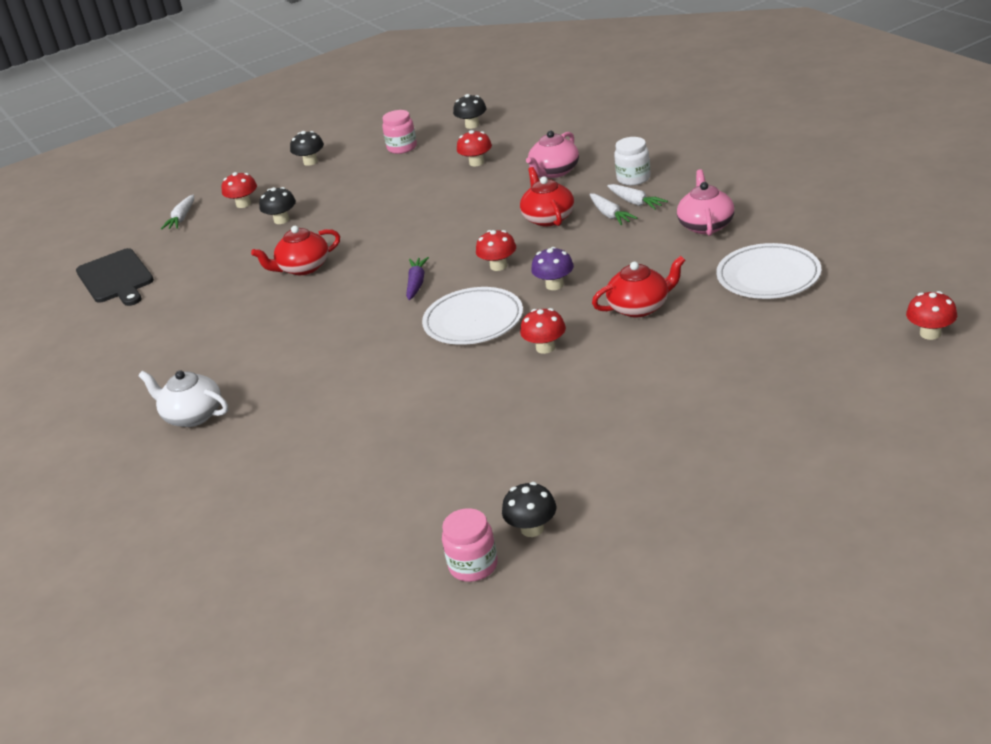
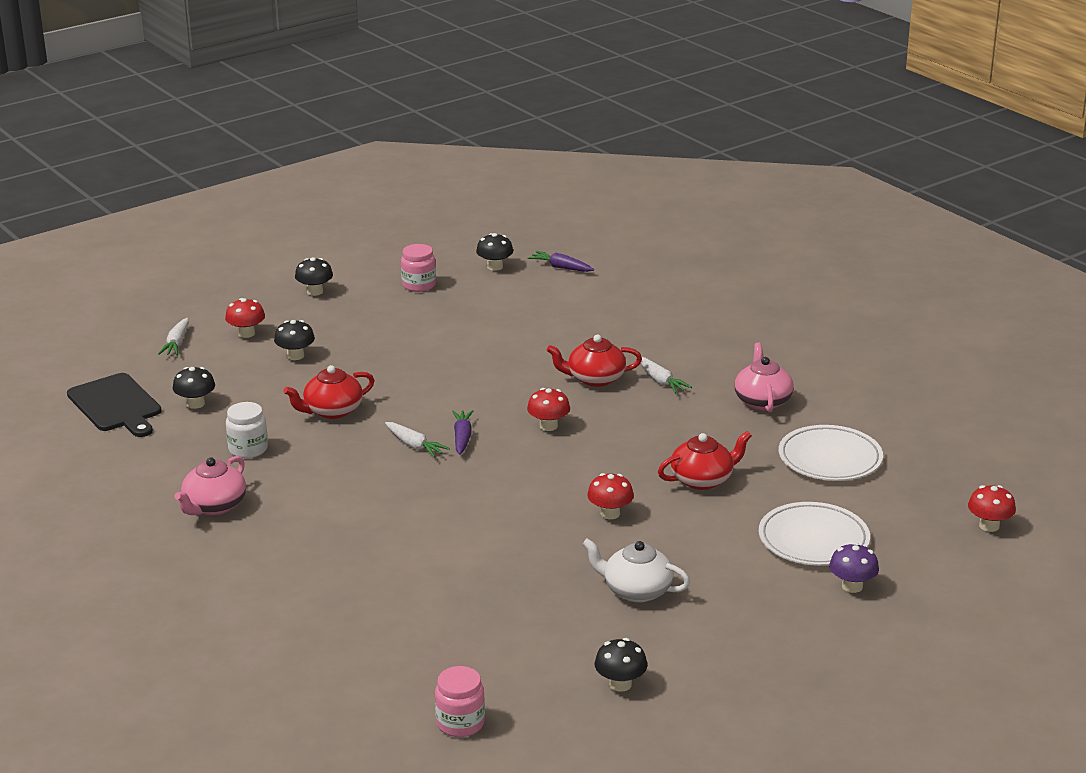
camera: 10 degrees left, 5 degrees down
white teapot [138,370,228,427] -> white teapot moved to [583,539,690,602]
white plate [422,287,523,345] -> white plate moved to [759,502,870,566]
pink jar [442,508,498,582] -> pink jar moved to [435,666,485,737]
red mushroom [457,130,492,167] -> none
red teapot [520,167,574,226] -> red teapot turned 75 degrees counterclockwise [547,335,642,387]
pink teapot [526,131,579,178] -> pink teapot moved to [175,456,246,515]
purple mushroom [531,247,574,290] -> purple mushroom moved to [829,542,879,593]
white carrot [607,184,668,210] -> white carrot moved to [385,422,450,458]
white jar [614,137,651,186] -> white jar moved to [226,402,268,458]
none -> black mushroom [173,367,215,409]
none -> purple carrot [528,251,594,272]

